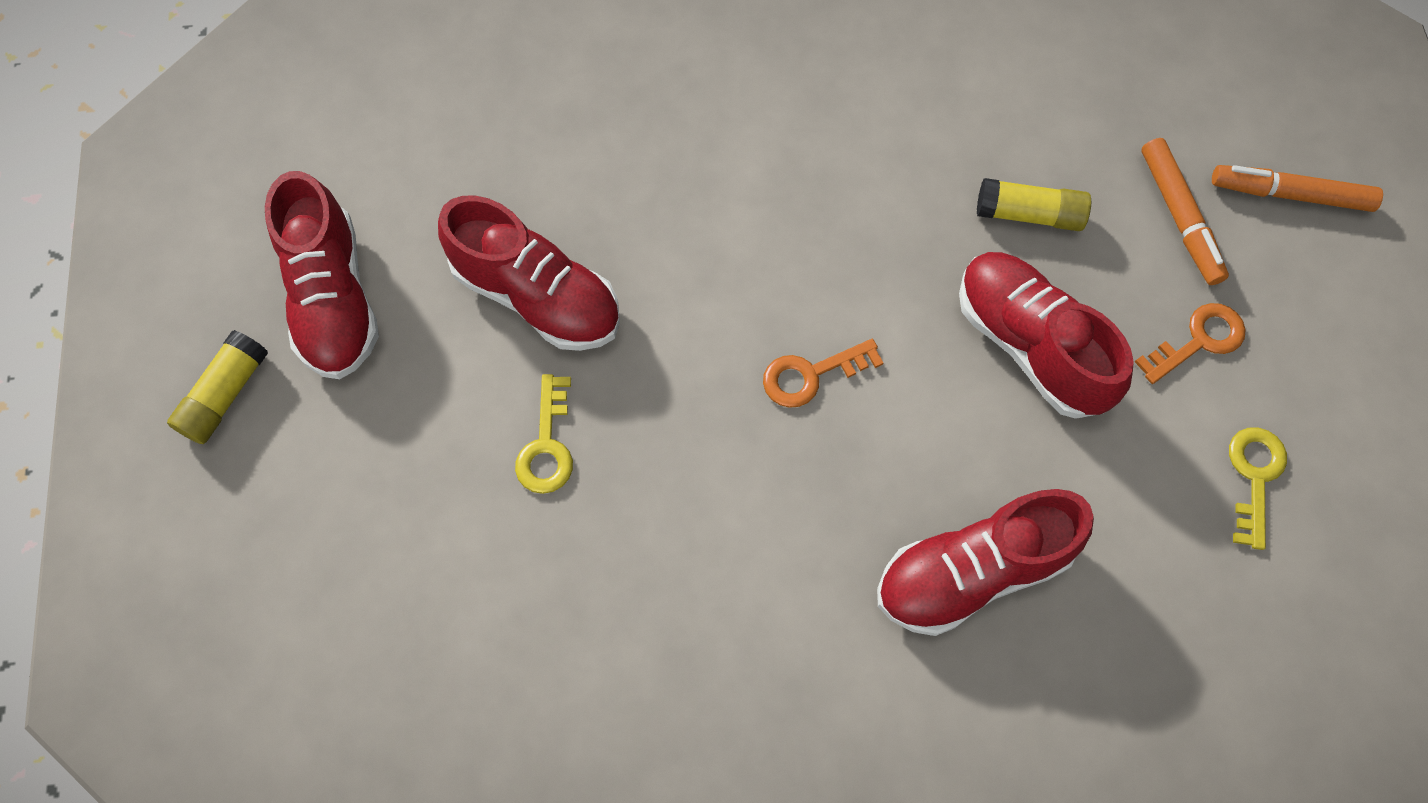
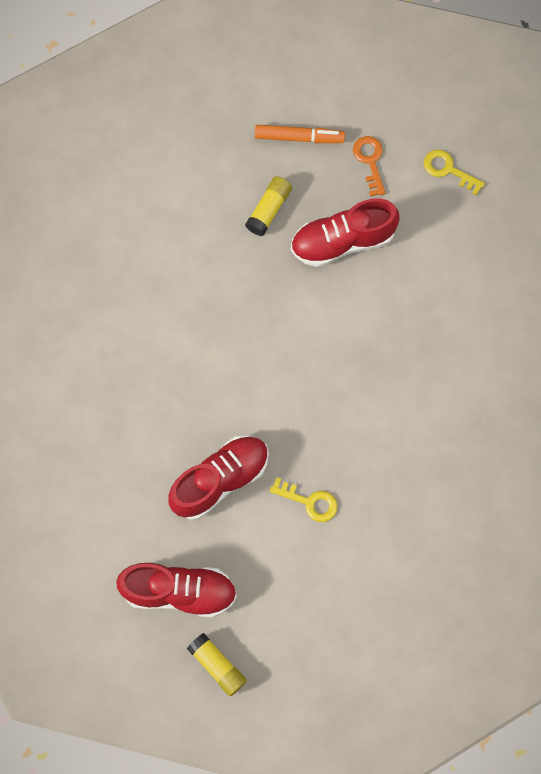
camera: 70 degrees left, 5 degrees up
orange key [763,339,884,408] -> none
red shoe [877,489,1094,636] -> none
orange marker [1212,165,1383,212] -> none

